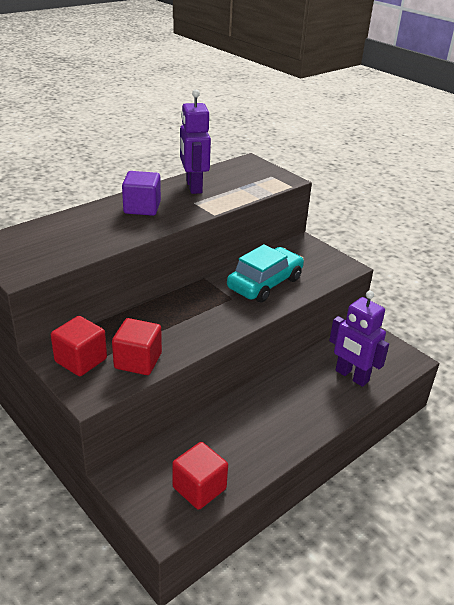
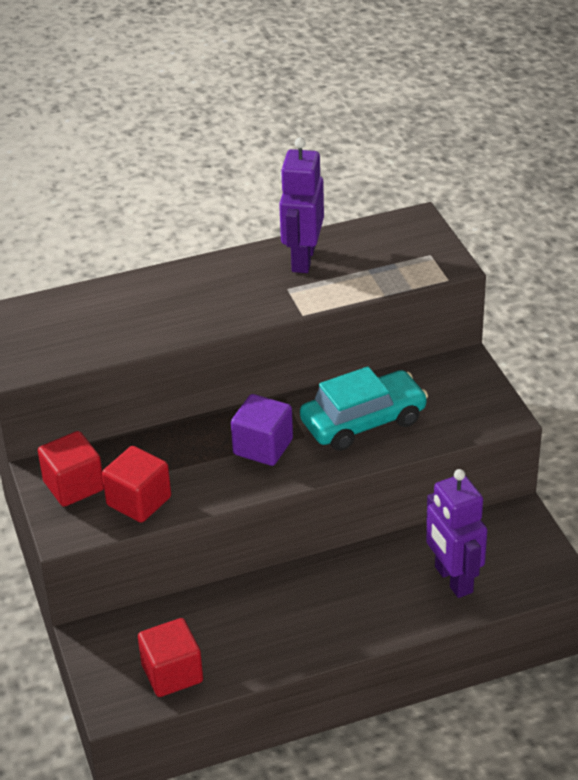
camera: 25 degrees right, 5 degrees up
purple cube [122,171,161,216] -> purple cube moved to [231,394,293,466]

